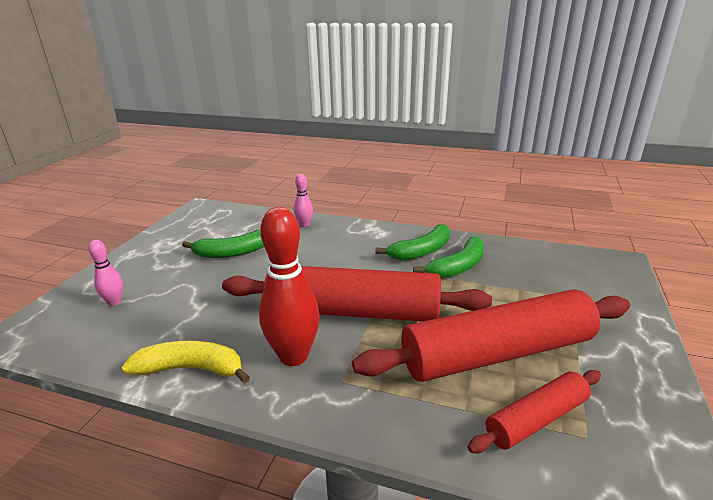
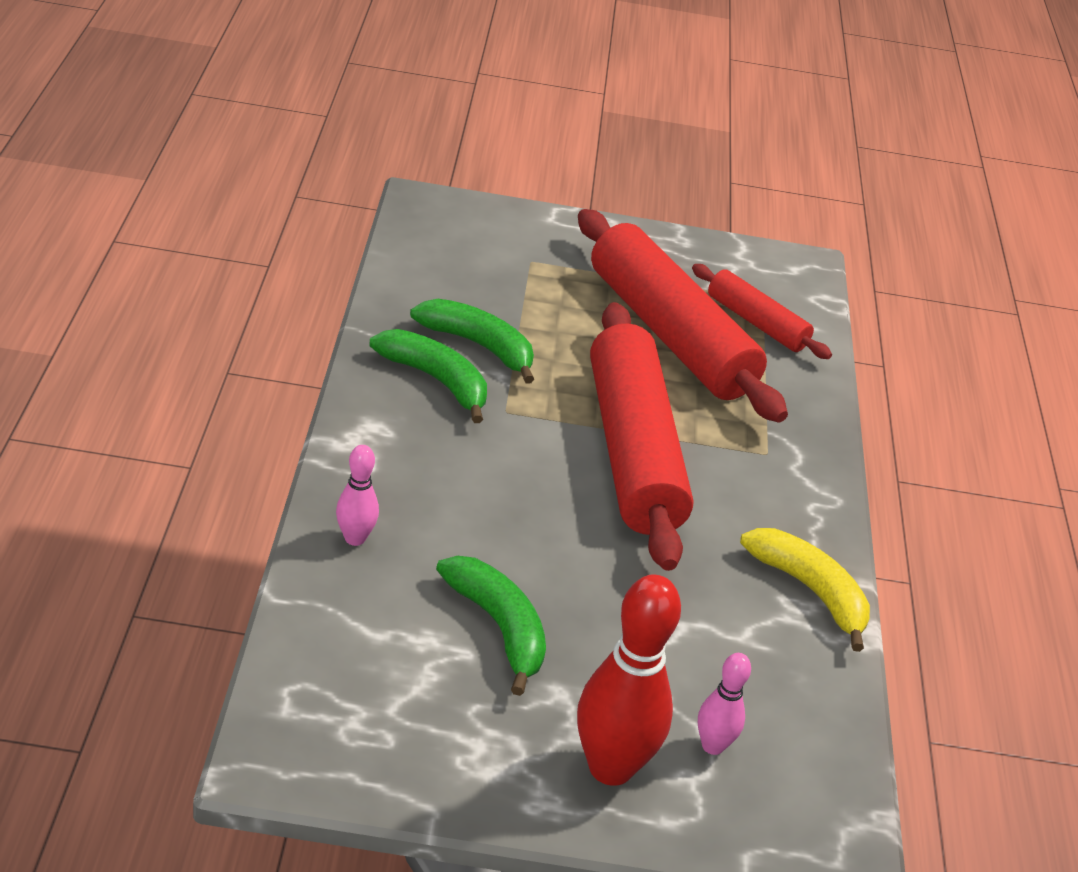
camera: 110 degrees left, 10 degrees up
yellow banana [121,341,250,383] -> yellow banana turned 150 degrees clockwise [740,528,870,652]
red bowling pin [259,207,320,366] -> red bowling pin moved to [577,575,681,786]

